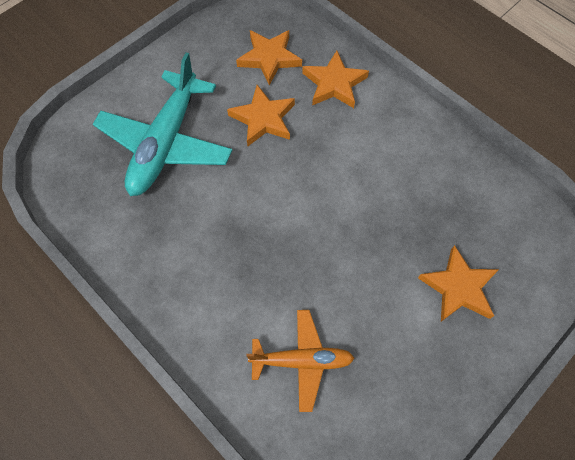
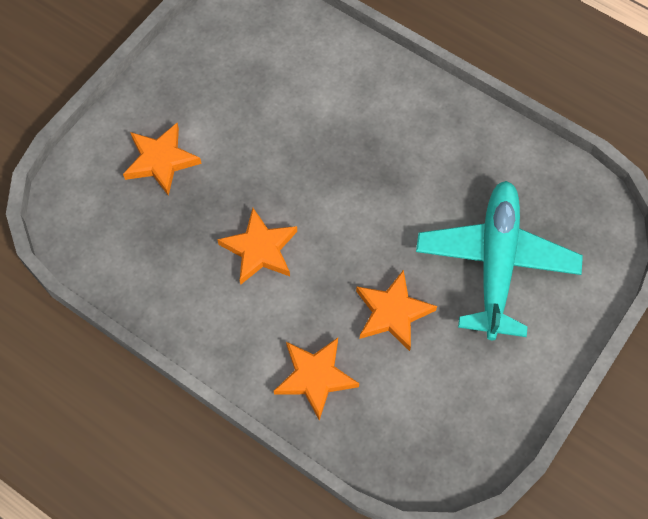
camera: 170 degrees right, 0 degrees up
orange star [236,30,302,86] -> orange star moved to [217,208,297,285]
orange plane [246,310,354,412] -> none

